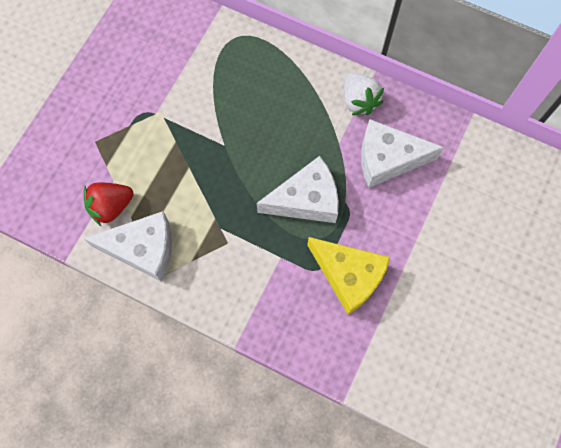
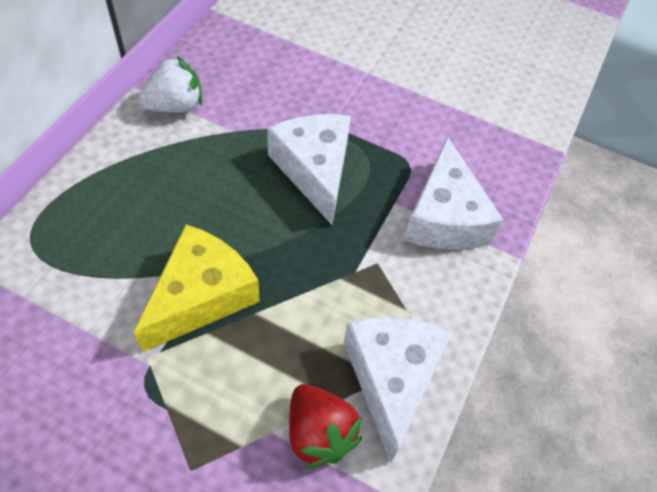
camera: 95 degrees left, 15 degrees down
yellow cheese [307,237,390,315] -> yellow cheese moved to [134,224,260,352]
white cheese [361,119,444,188] -> white cheese moved to [404,136,503,250]

